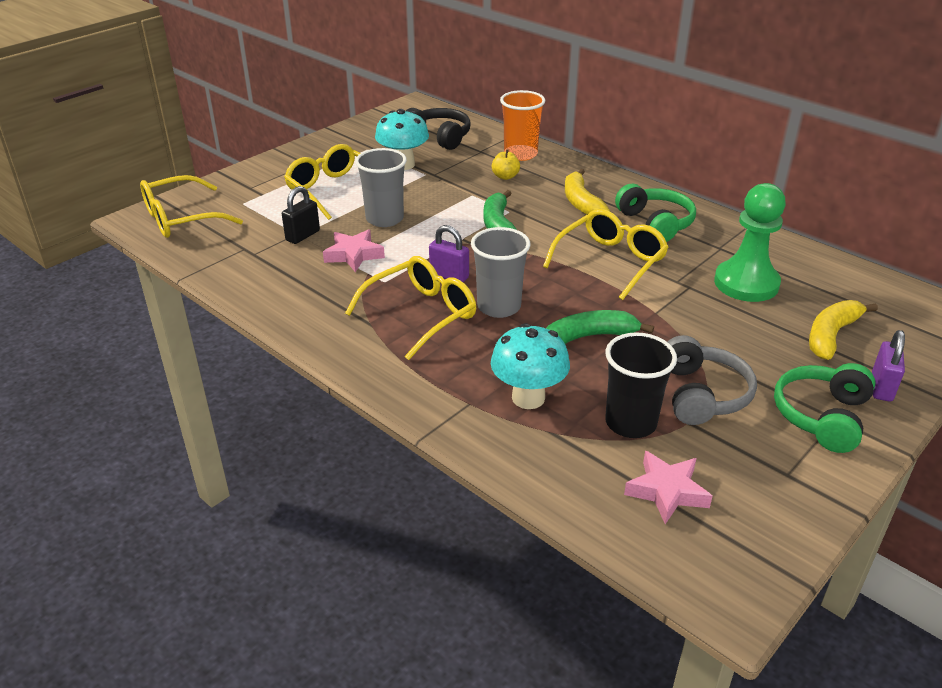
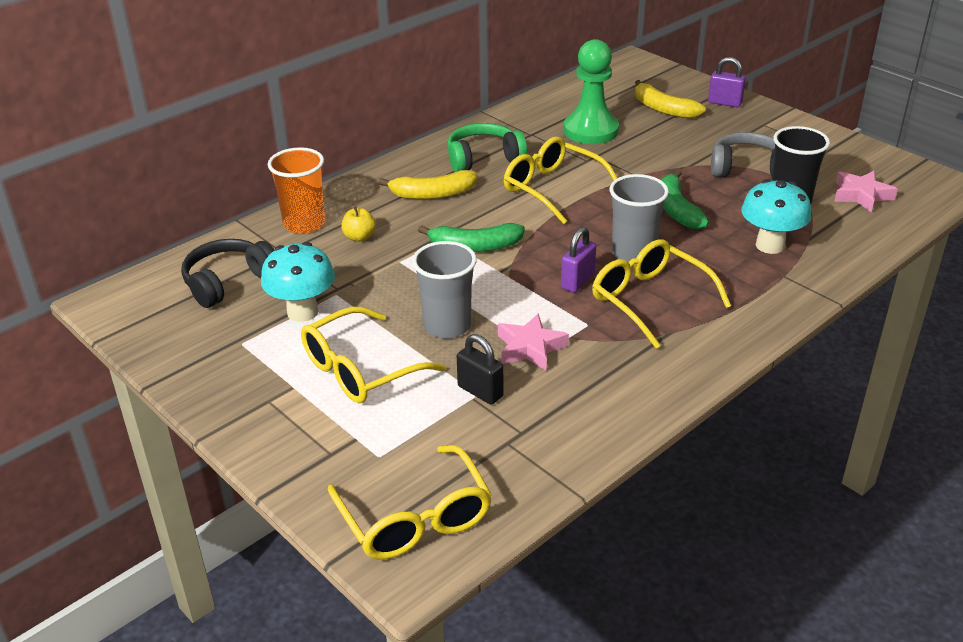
camera: 85 degrees left, 0 degrees up
green headphones [774,363,875,453] -> none

